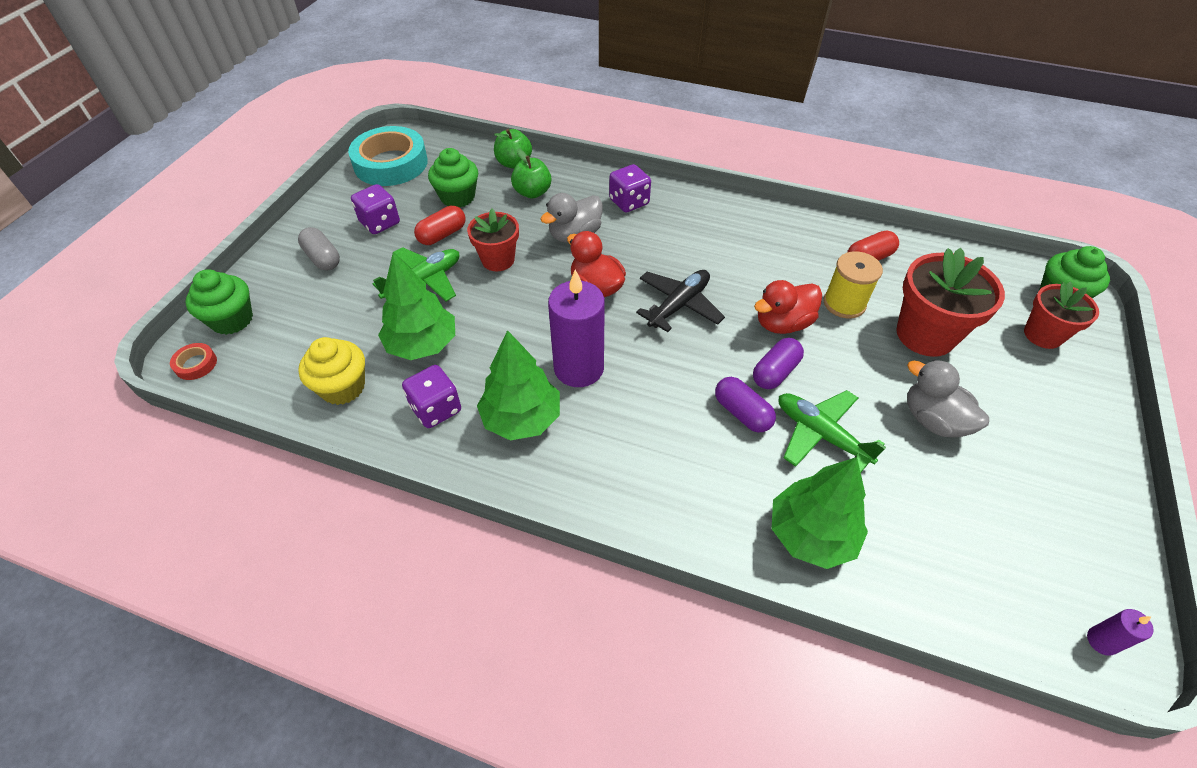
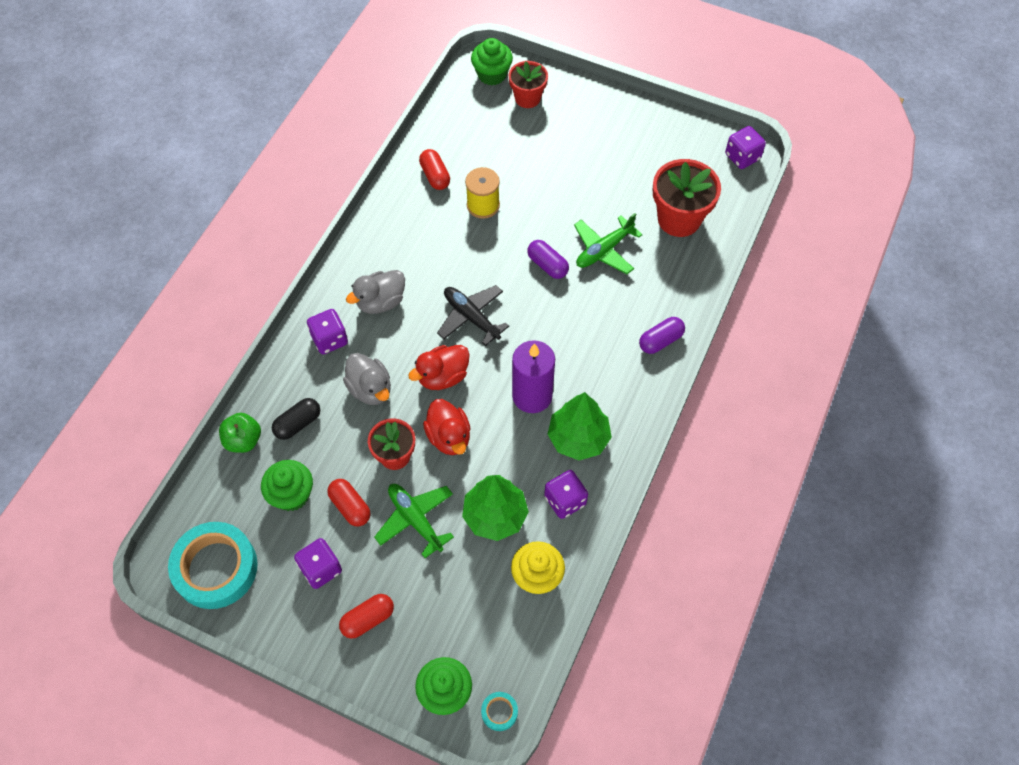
camera: 85 degrees left, 10 degrees up
red tape [170,343,217,380] -> turquoise tape [481,692,518,731]
grey capsule [298,227,340,270] -> red capsule [339,594,394,639]
green apple [511,149,551,199] -> black capsule [272,398,320,440]
purple capsule [715,377,776,432] -> purple capsule moved to [639,317,685,354]
red duck [754,280,822,334] -> red duck moved to [423,399,471,455]
green tree [771,457,868,569] -> none
red flower pot [896,248,1005,357] -> red flower pot moved to [653,159,721,237]
grey duck [907,360,989,437] -> grey duck moved to [346,270,405,314]
purple candle [1087,609,1154,656] -> purple dice [725,126,766,169]

